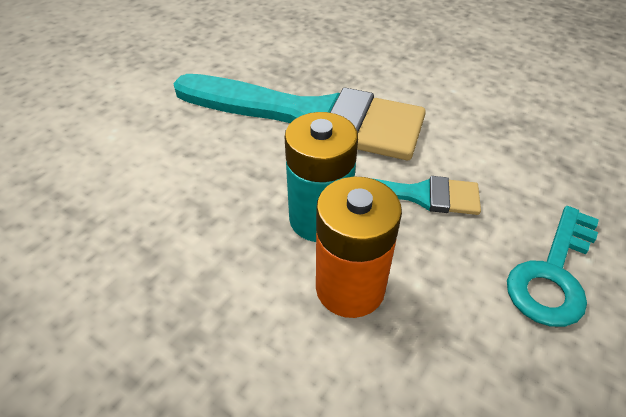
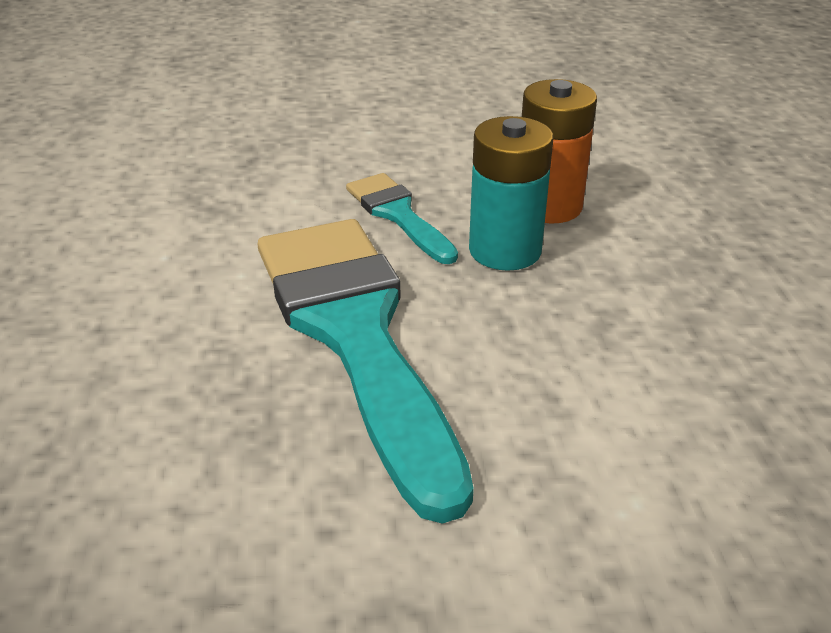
camera: 130 degrees left, 10 degrees down
turquoise key [507,206,599,327] -> none

